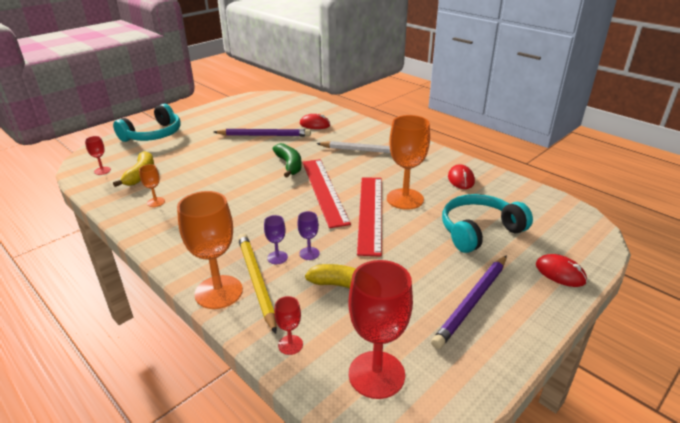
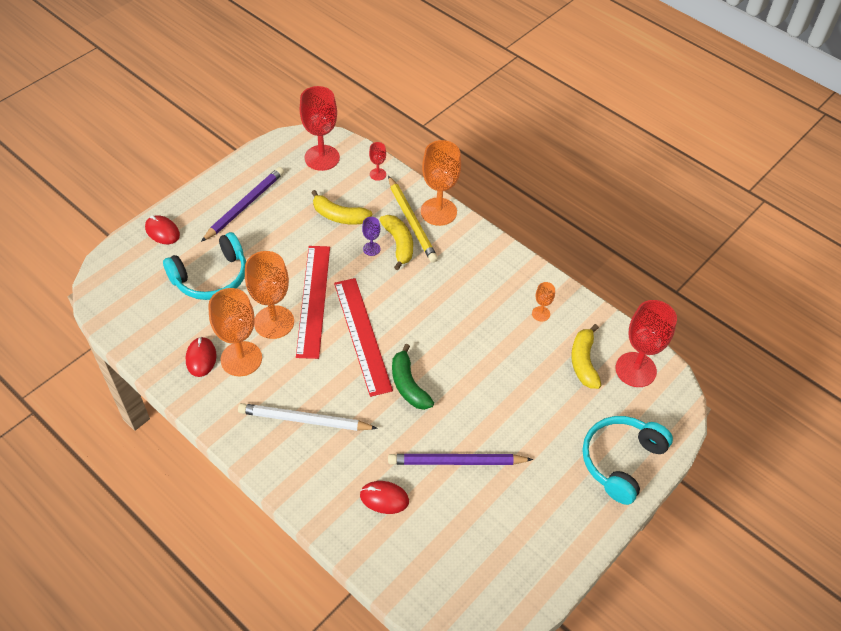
camera: 175 degrees right, 20 degrees up
red goblet [85,136,111,175] -> red goblet [616,300,677,387], size x2.14
purple goblet [264,215,288,264] -> yellow banana [380,215,413,270]
none -> orange goblet [208,288,262,376]

